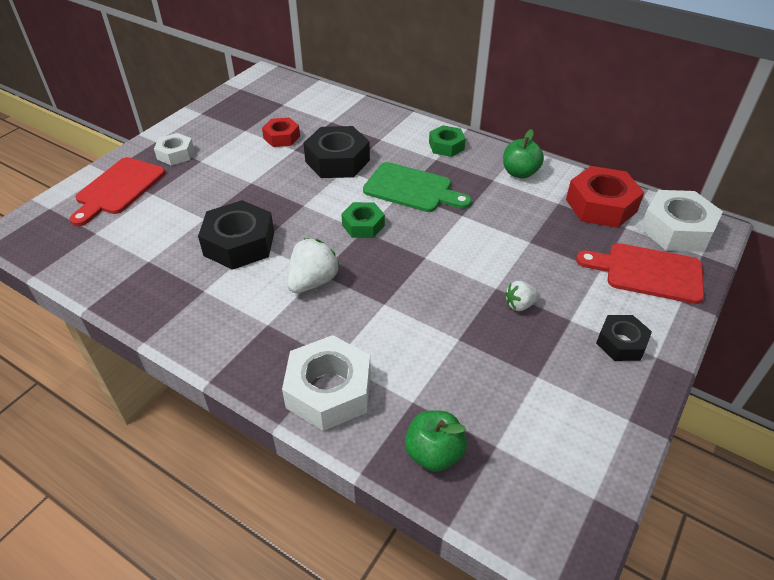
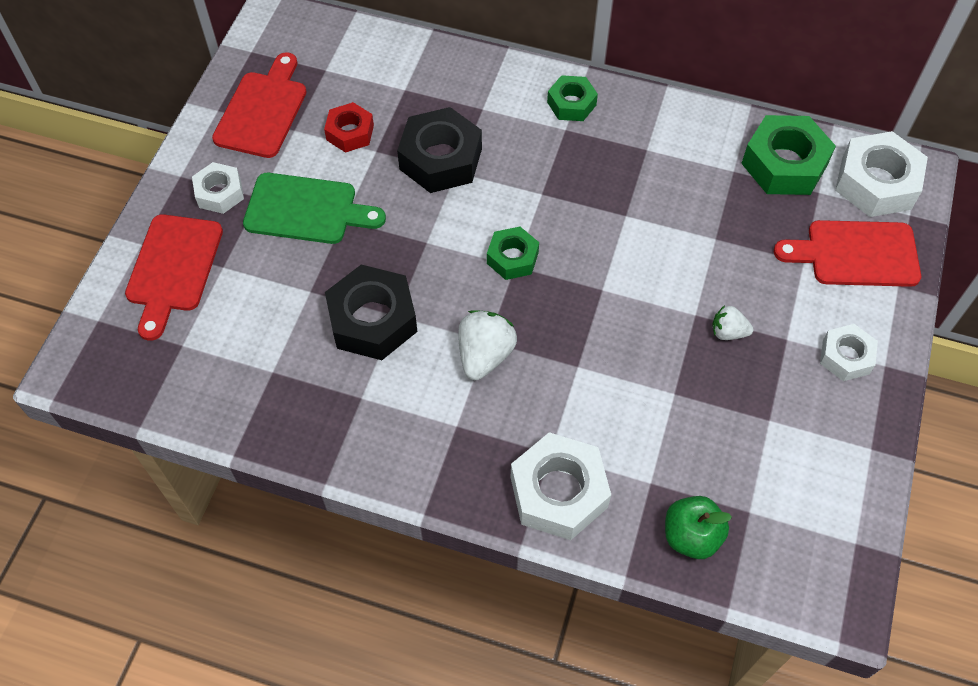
camera: 15 degrees left, 15 degrees up
green cutting board [363,162,472,212] -> green cutting board moved to [243,173,386,244]
green apple [503,129,544,179] -> none
white strawberry [505,281,540,311] -> white strawberry turned 45 degrees clockwise [712,305,754,340]
red nut [566,166,644,228] -> green nut [741,115,836,195]
black nut [596,315,652,361] -> white nut [820,324,878,381]
none -> red cutting board [212,52,307,158]

